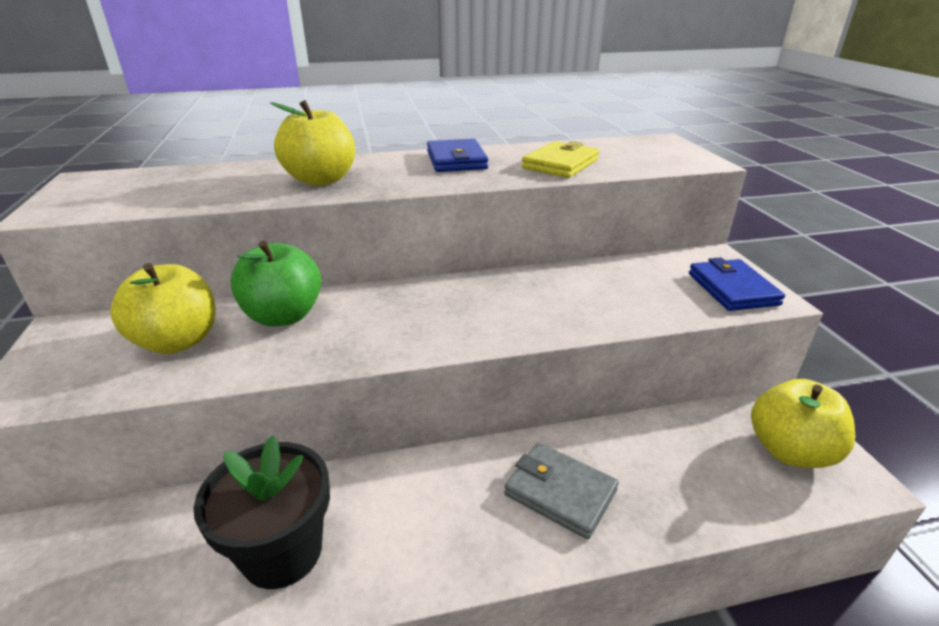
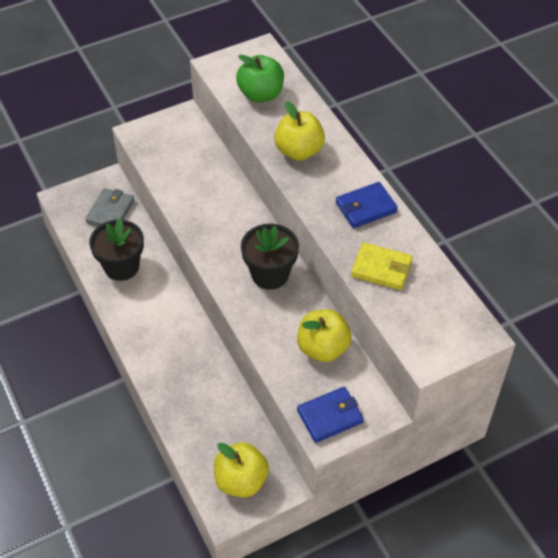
camera: 75 degrees right, 20 degrees up
yellow apple [110,263,216,354] -> yellow apple moved to [297,309,352,362]
green apple [230,241,321,327] -> green apple moved to [236,54,284,102]
grey wallet [504,443,619,539] -> grey wallet moved to [85,188,135,226]
none -> black flower pot [241,224,299,290]

